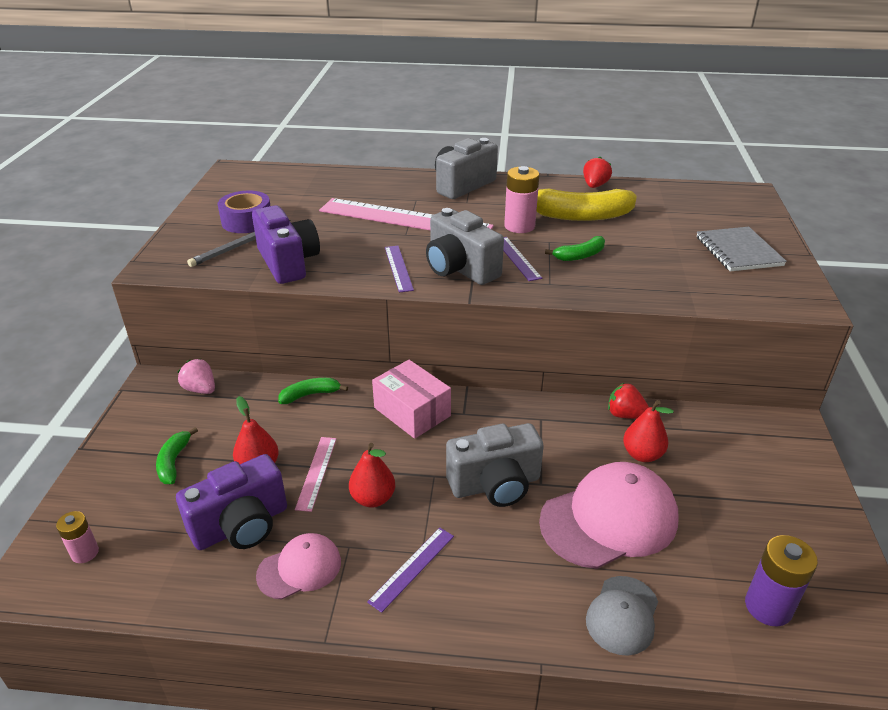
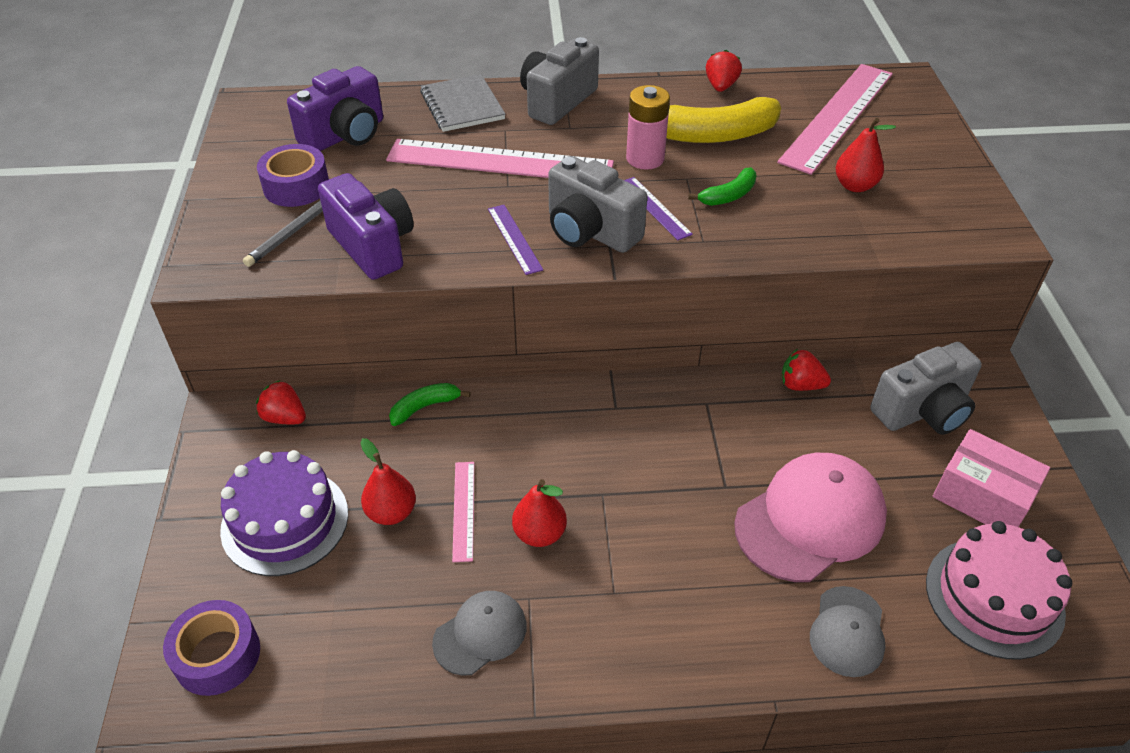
camera: 10 degrees left, 10 degrees up
pink battery [56,511,99,563] -> purple tape [163,600,260,696]
green banana [156,427,198,484] -> purple cake [220,450,348,576]
purple camera [176,454,287,550] -> purple camera moved to [287,66,383,151]
pink strawberry [178,358,215,394] -> red strawberry [256,380,306,424]
pink cap [256,533,341,600] -> grey cap [432,591,526,676]
purple ruler [367,528,454,613] -> none
pink box [372,360,451,439] -> pink box moved to [933,429,1050,527]
grey camera [446,423,544,507] -> grey camera moved to [870,342,982,435]
red pear [623,400,674,462] -> red pear moved to [836,118,896,192]
grey notebook [697,227,787,271] -> grey notebook moved to [420,74,506,132]
purple battery [745,535,818,627] -> pink cake [926,521,1072,660]
none -> pink ruler [777,64,893,175]

